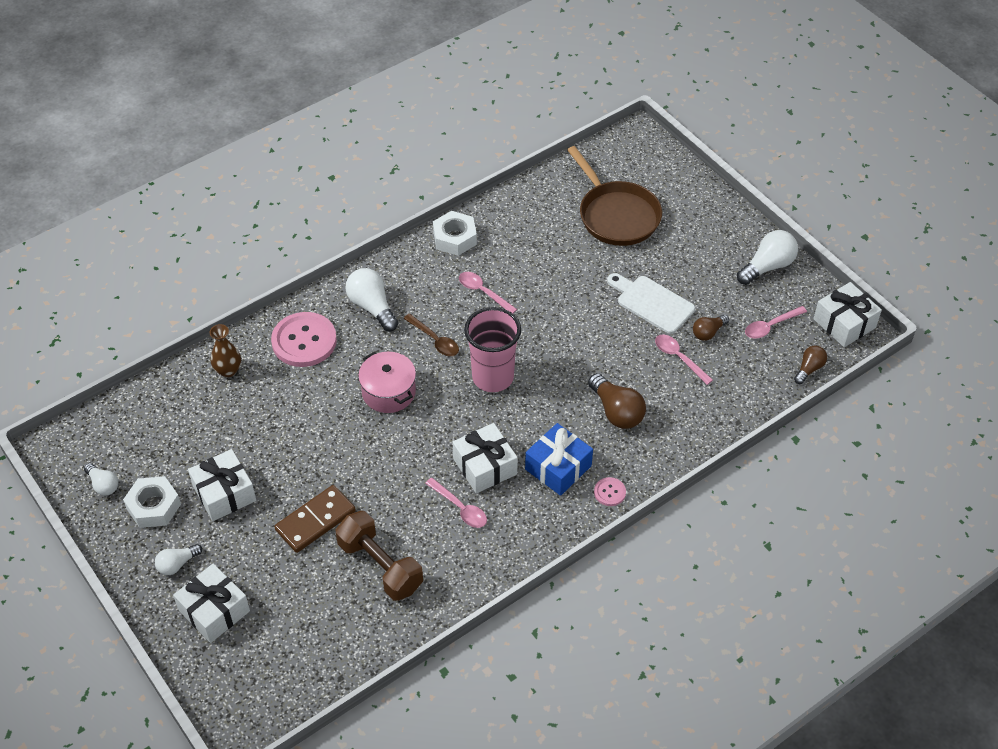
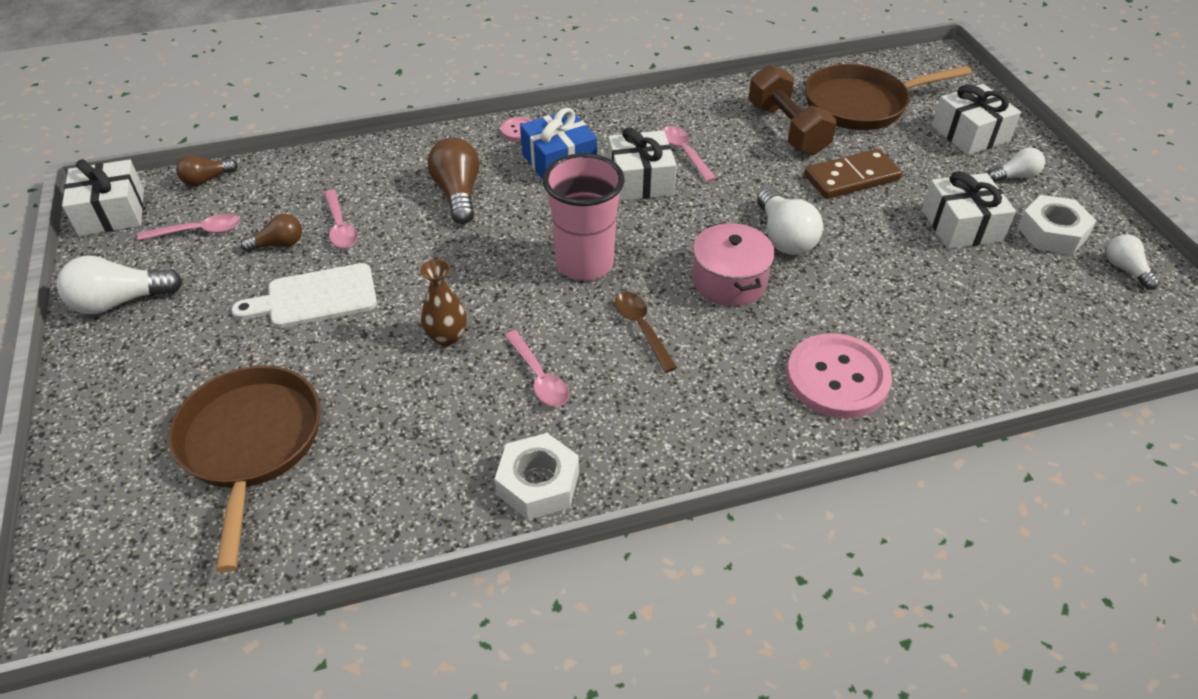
camera: 160 degrees left, 5 degrees down
brown vase [209,324,241,377] -> brown vase moved to [420,259,467,347]
white light bulb [345,268,398,331] -> white light bulb moved to [757,188,823,255]
white cutting board [607,273,695,334] -> white cutting board turned 105 degrees clockwise [231,263,377,328]
none -> brown pan [805,64,971,130]

